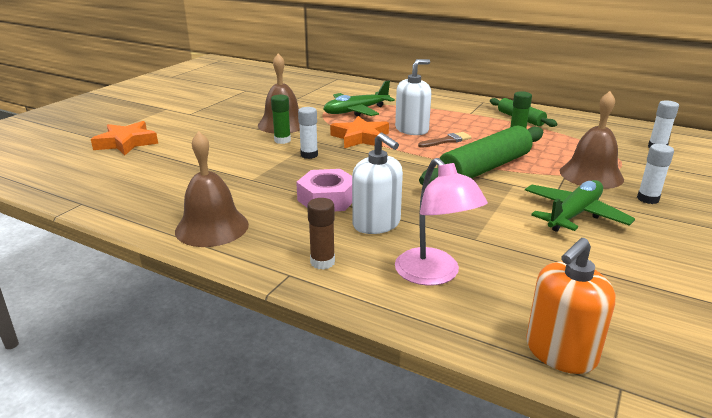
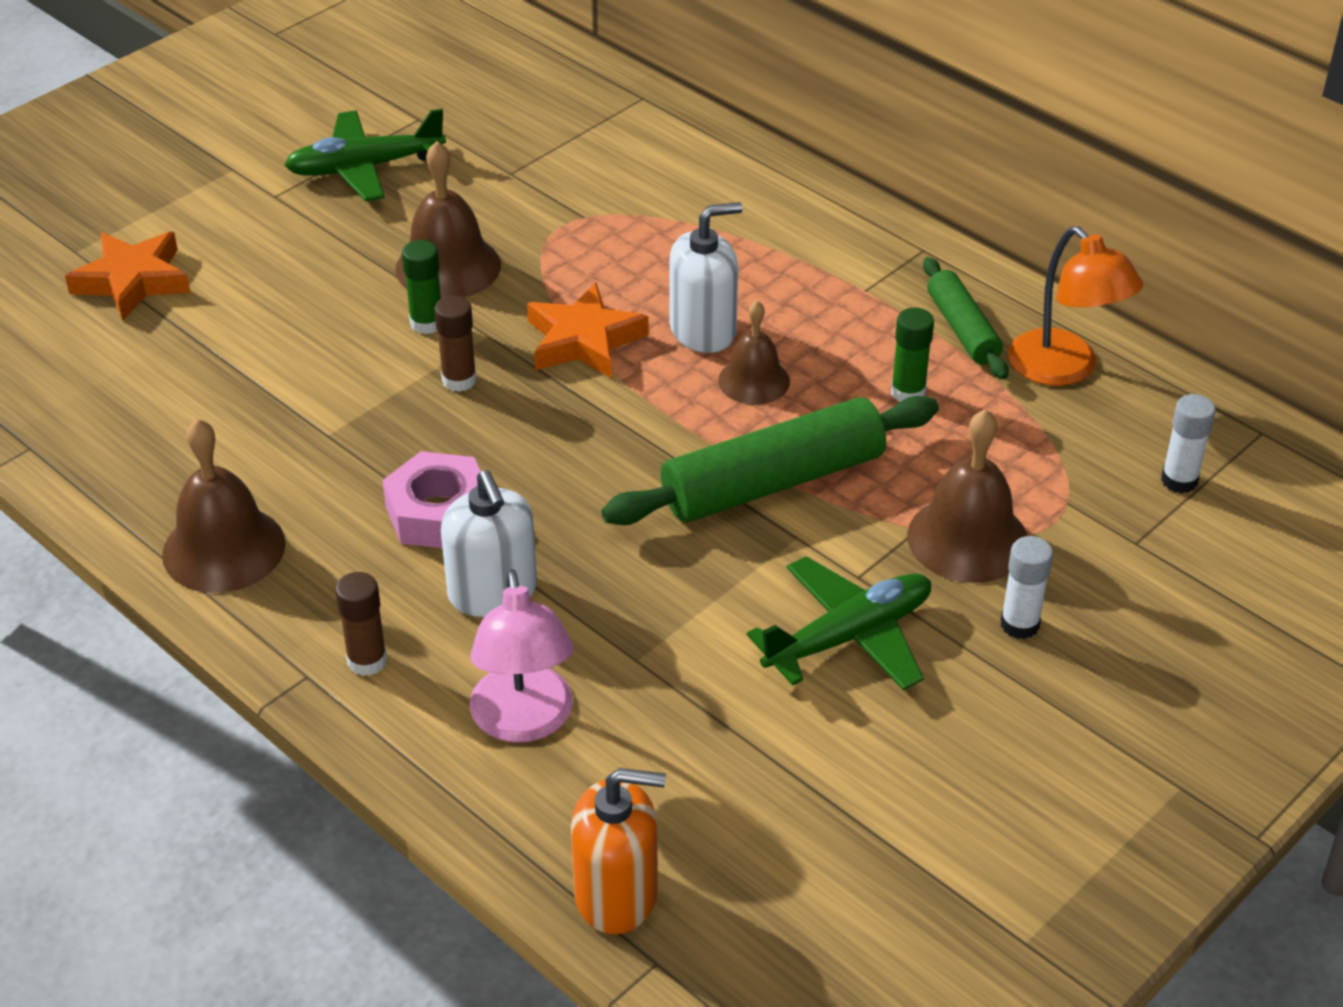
camera: 15 degrees right, 15 degrees up
white glue stick [298,107,318,159] -> brown glue stick [434,296,477,392]
green plane [324,81,395,117] -> green plane moved to [284,109,446,202]
brown brush [418,132,472,148] -> brown bell [718,301,790,405]
orange soap dispenser [526,238,616,374] -> orange soap dispenser turned 150 degrees counterclockwise [571,768,666,934]
none -> orange lamp [1008,226,1143,386]

